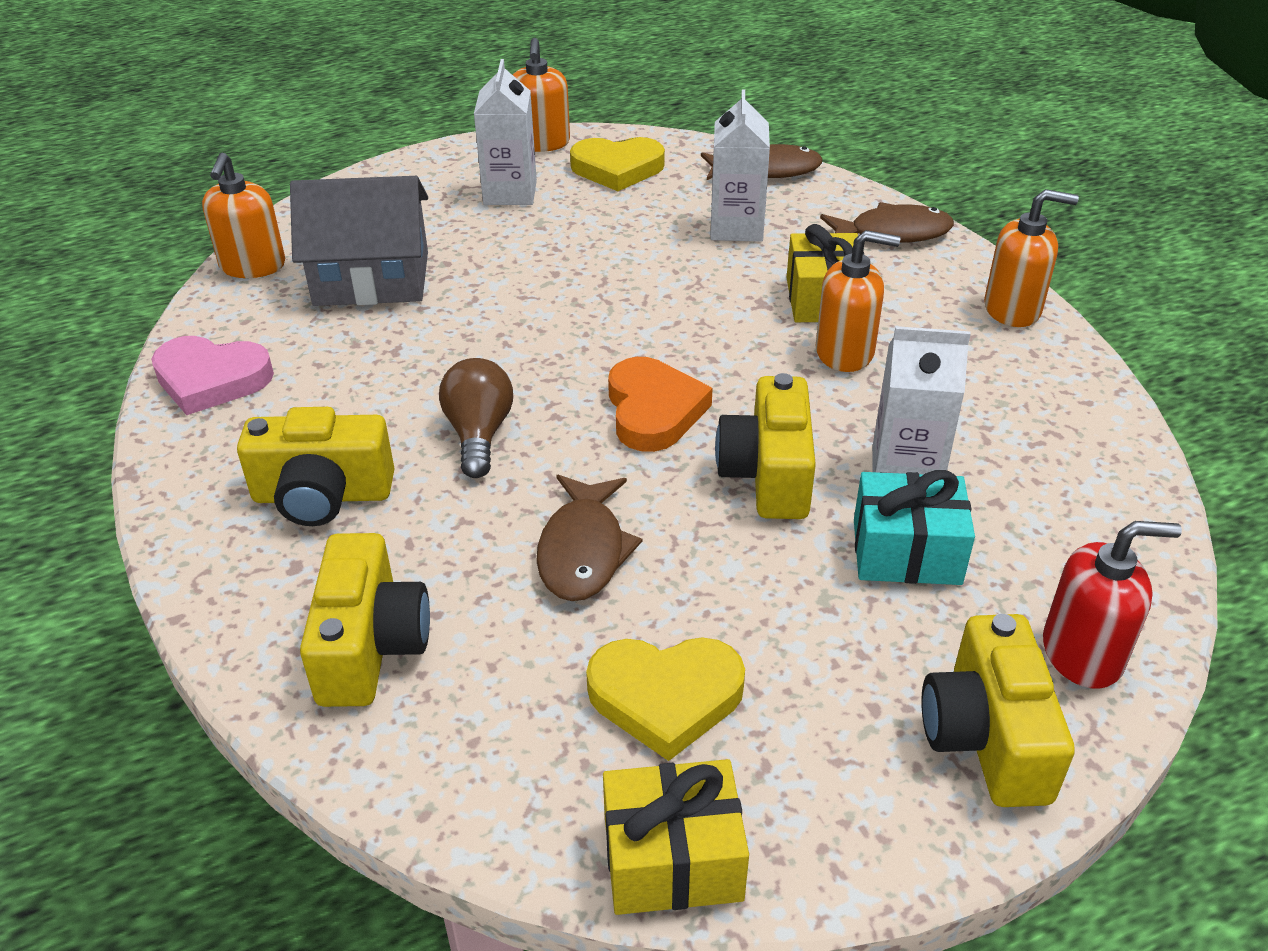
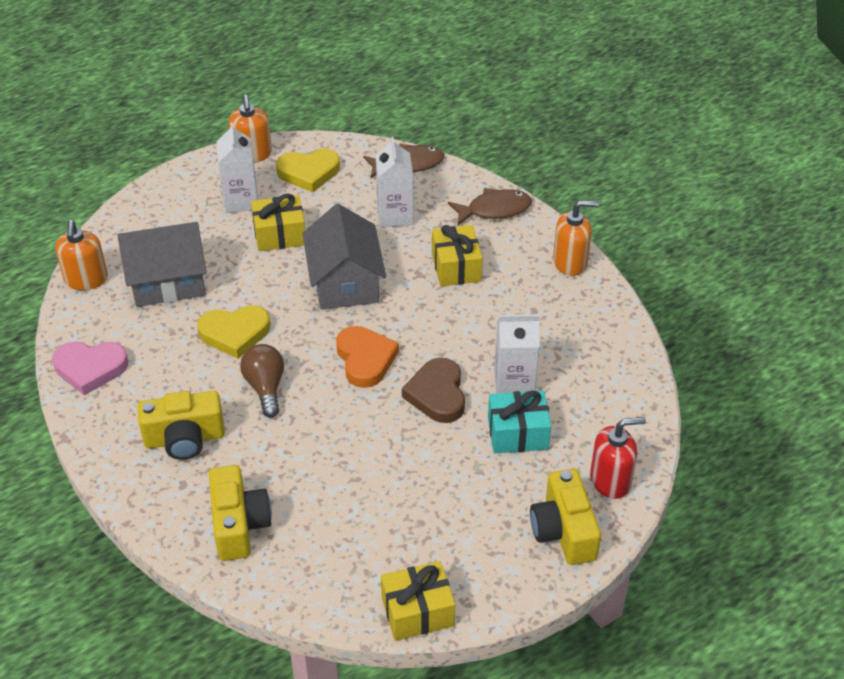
camera: 10 degrees left, 5 degrees up
brown fish [536,475,643,601] -> none
yellow heart [586,637,745,761] -> yellow heart moved to [197,305,270,358]
yellow camera [715,373,816,519] -> brown heart [402,358,465,423]
orange soap dispenser [815,230,900,372] -> none
none -> yellow gift [251,194,305,251]
none -> grey house [302,204,386,310]

